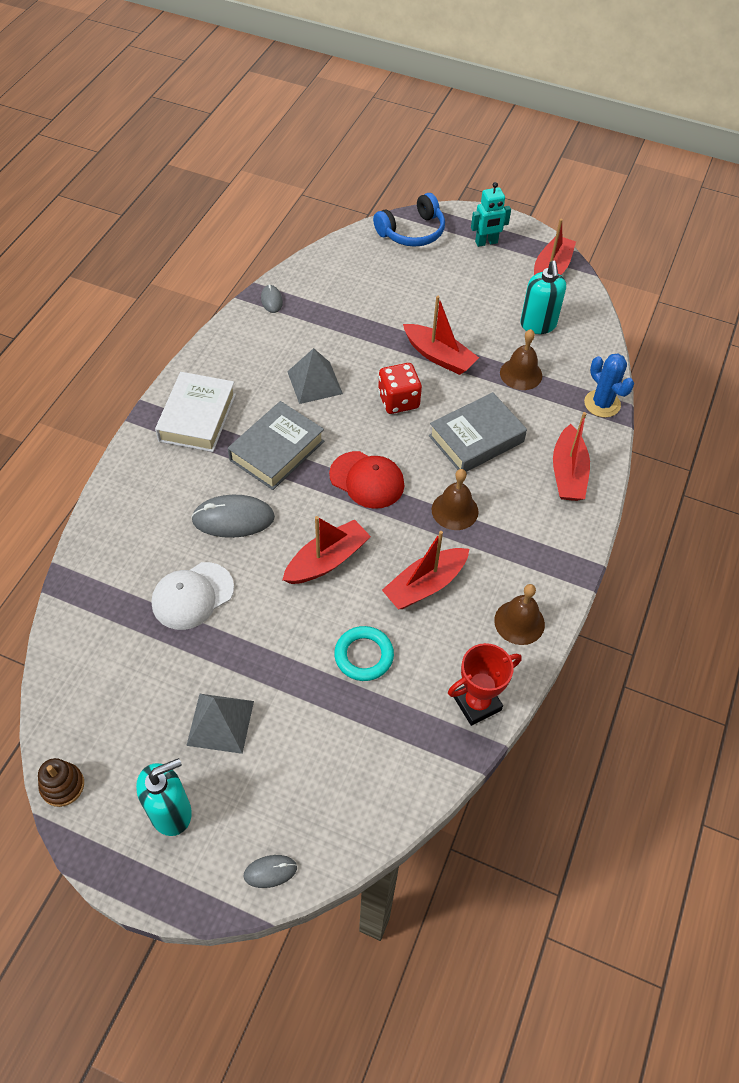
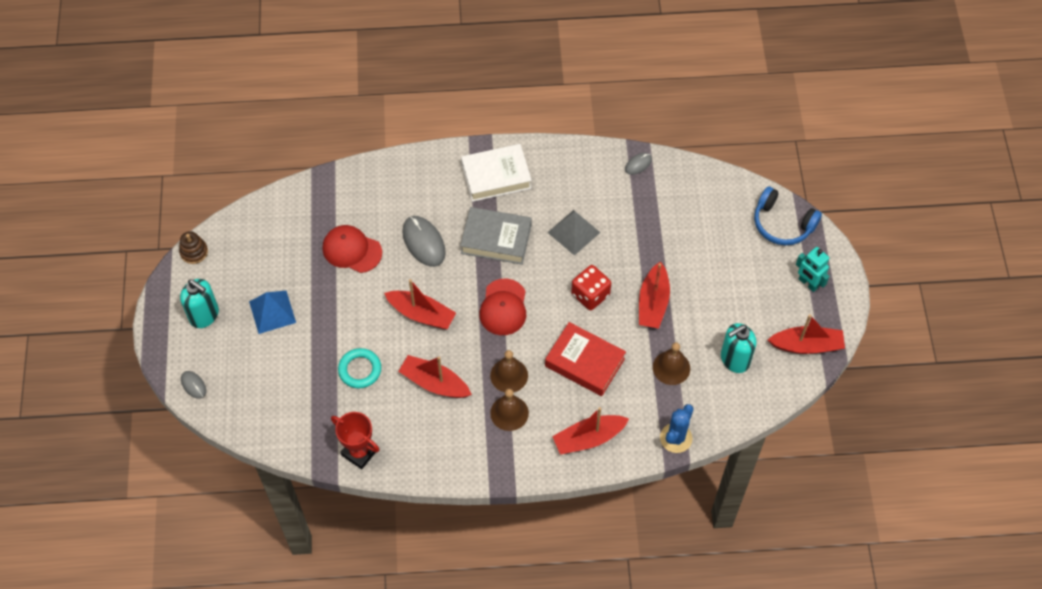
camera: 65 degrees right, 5 degrees up
white cap [152,562,234,630] -> red cap [323,225,382,273]
grey pyramid [186,694,254,754] -> blue pyramid [249,291,296,334]
grey book [429,392,527,472] -> red book [545,322,626,396]
brown bell [494,584,545,645] -> brown bell moved to [490,389,529,431]

